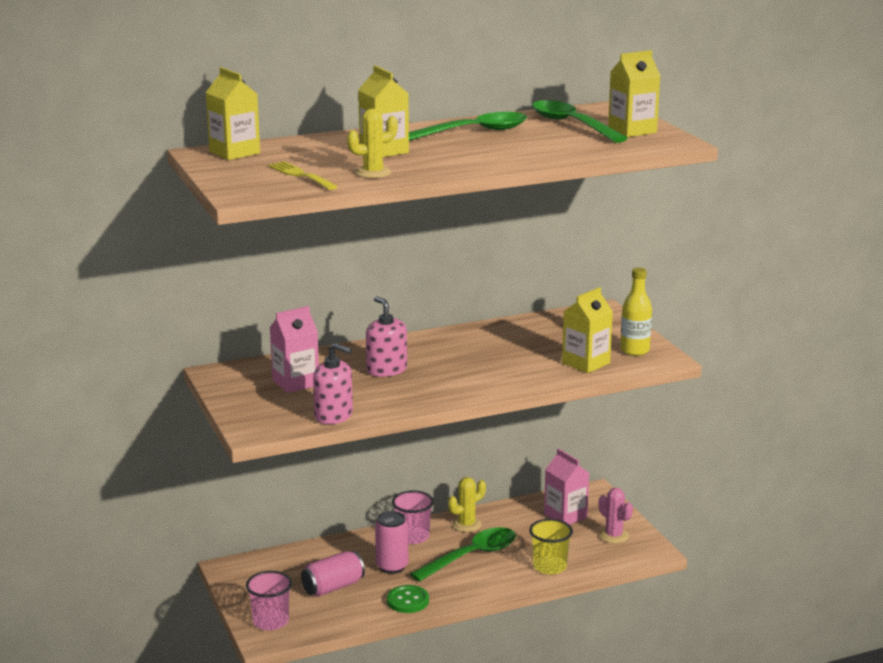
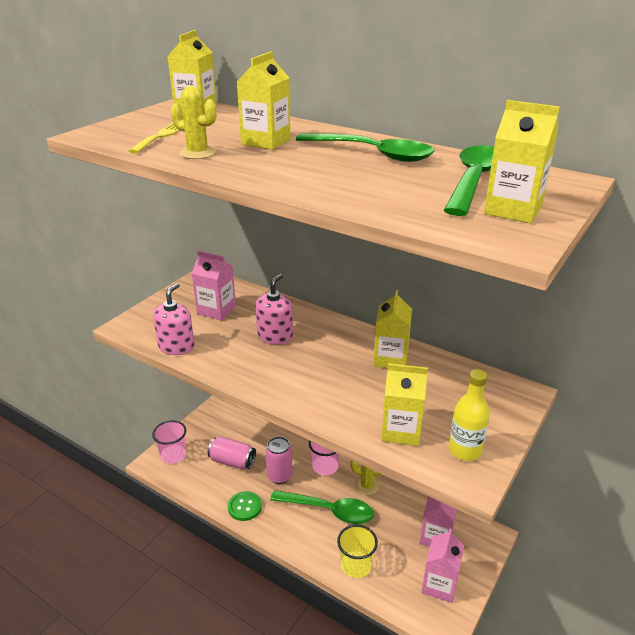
camera: 55 degrees right, 10 degrees up
pink soap dispenser [313,343,353,424] -> pink soap dispenser turned 150 degrees counterclockwise [153,283,195,355]
pink cactus [599,488,633,543] -> pink carton [422,529,464,603]
none -> yellow carton [373,290,412,368]

